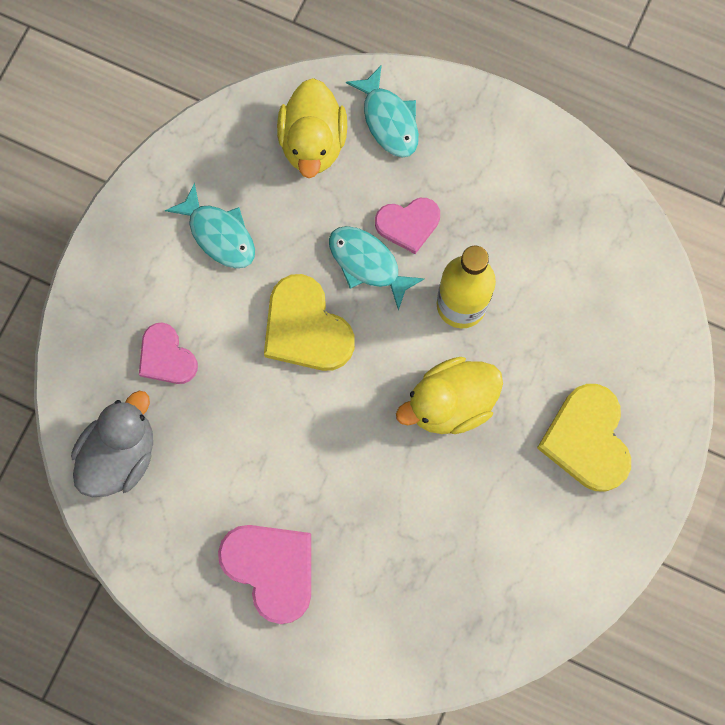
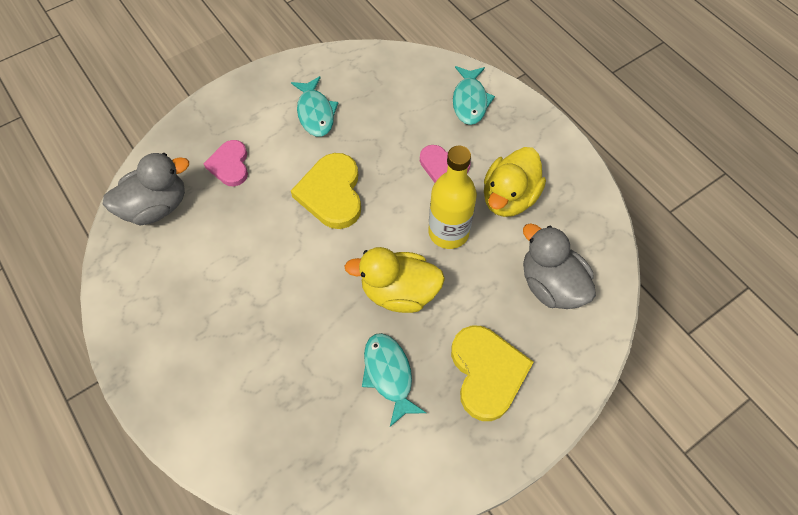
camera: 30 degrees right, 15 degrees down
pink heart [218,525,311,624] -> none
yellow duck [277,78,347,178] -> yellow duck moved to [484,147,546,217]
turquoise fish [329,226,425,310] -> turquoise fish moved to [362,333,426,427]
yellow heart [537,384,631,492] -> yellow heart turned 150 degrees clockwise [451,325,534,421]
none -> grey duck [523,223,596,309]

